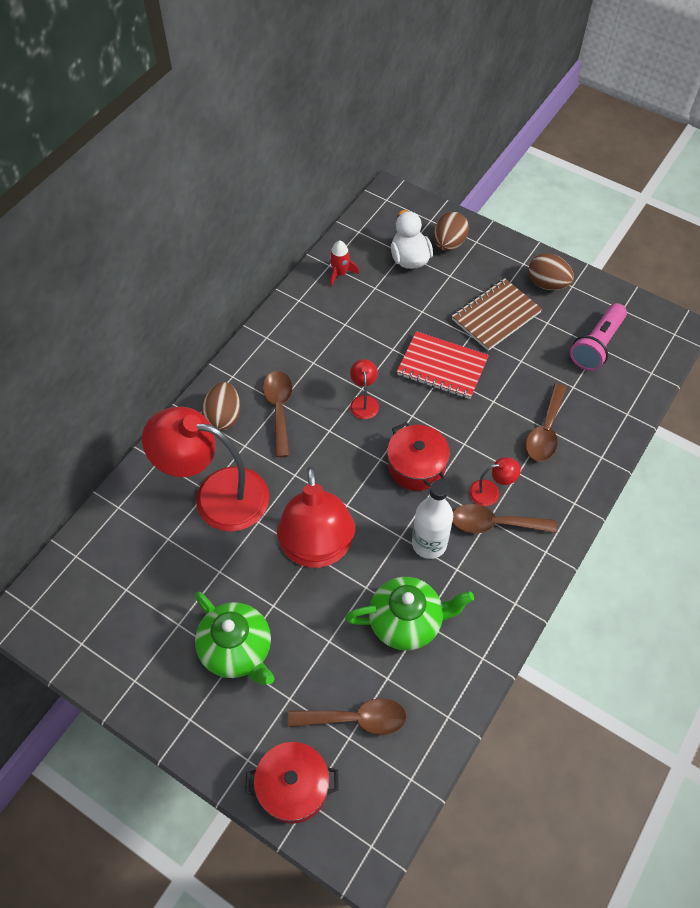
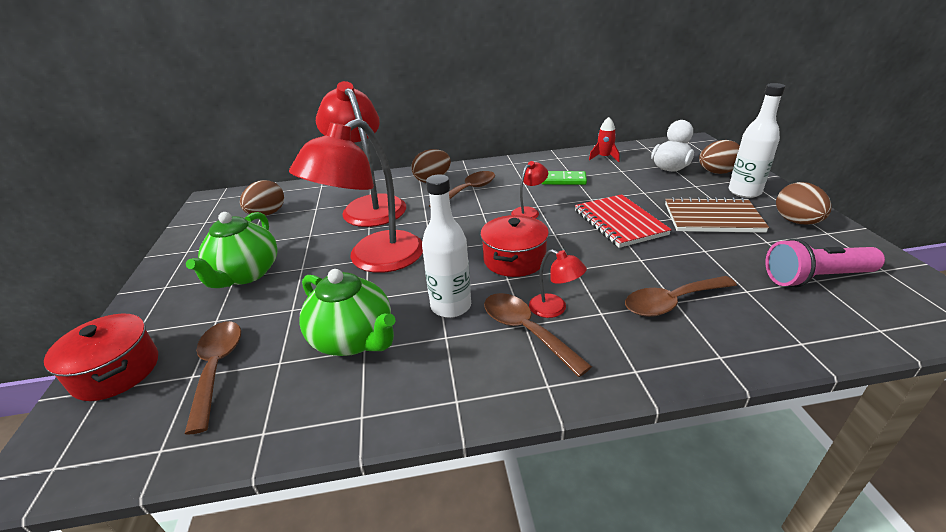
camera: 50 degrees right, 25 degrees down
brown spoon [288,698,407,735] -> brown spoon turned 150 degrees counterclockwise [185,321,241,435]
none -> brown egg [240,180,284,216]
none -> green domino [542,171,587,185]
none -> white bottle [728,83,786,198]

